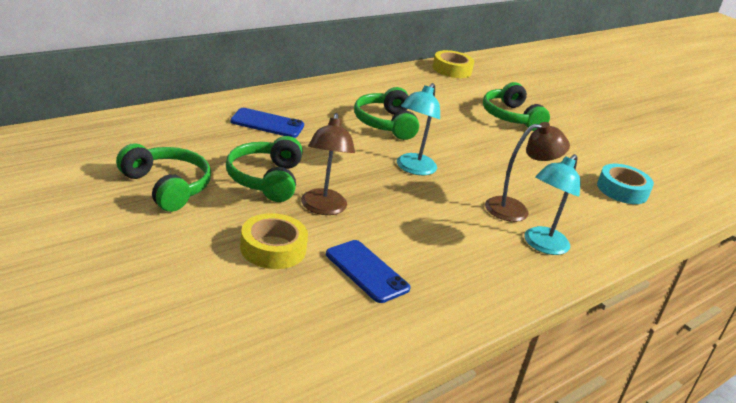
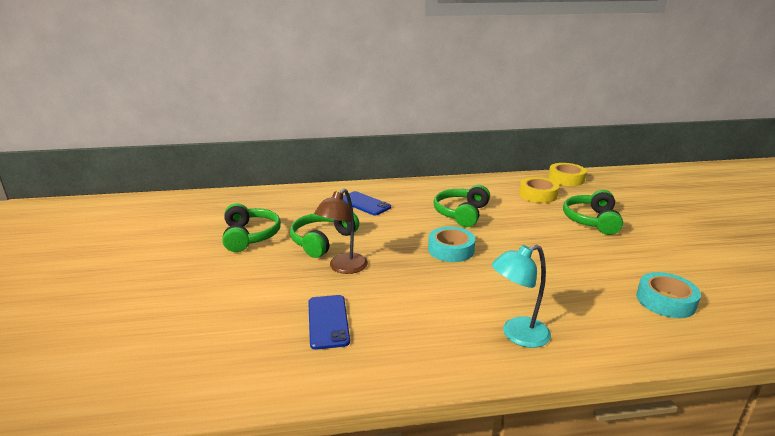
camera: 35 degrees right, 5 degrees down
yellow tape [240,213,308,269] -> yellow tape moved to [519,177,559,203]
turquoise lamp [397,83,440,175] -> turquoise tape [428,227,475,262]
brown lamp [485,122,570,222] -> none

